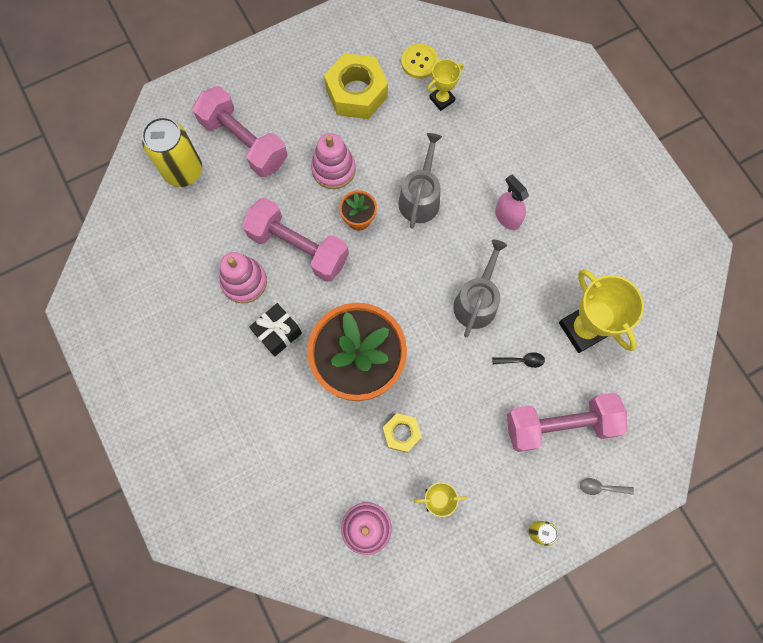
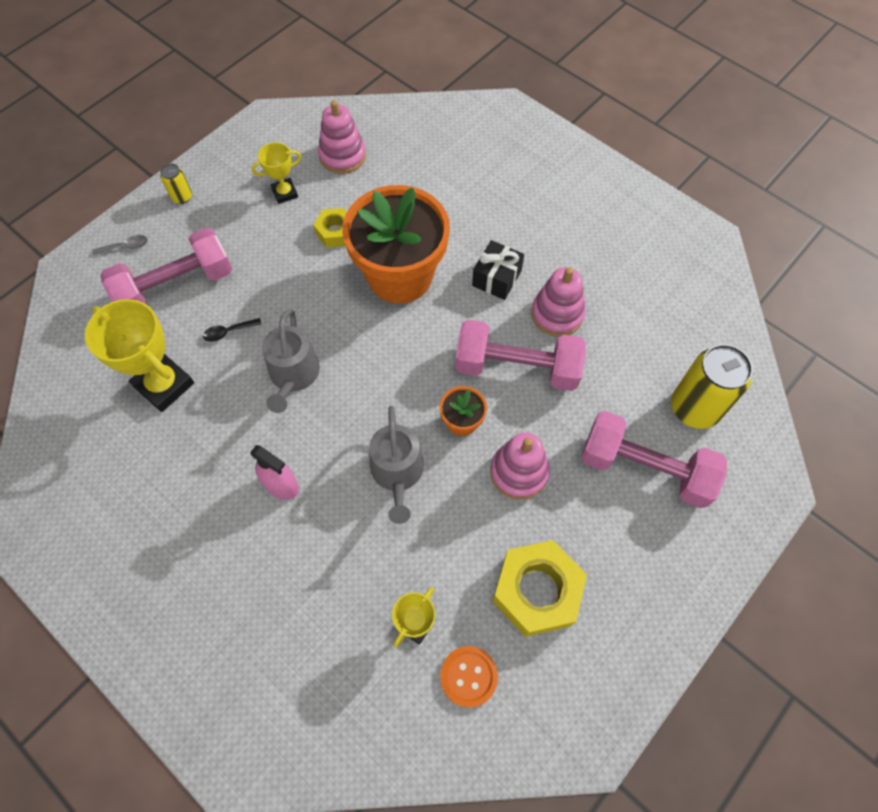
camera: 160 degrees right, 10 degrees down
yellow button [401,44,438,79] -> orange button [440,646,498,708]

